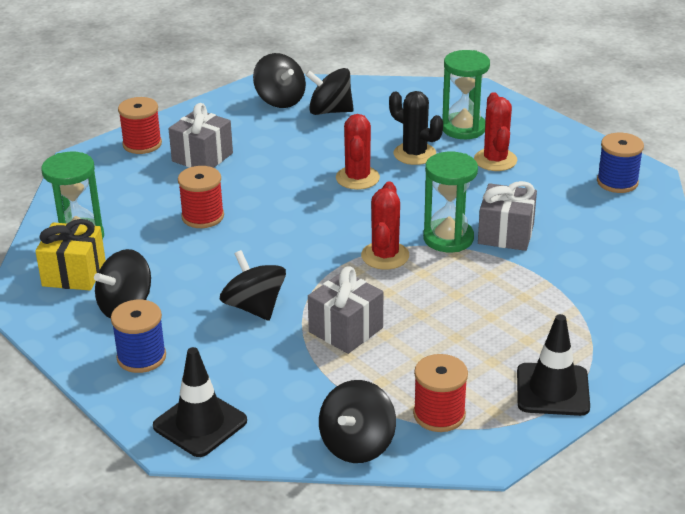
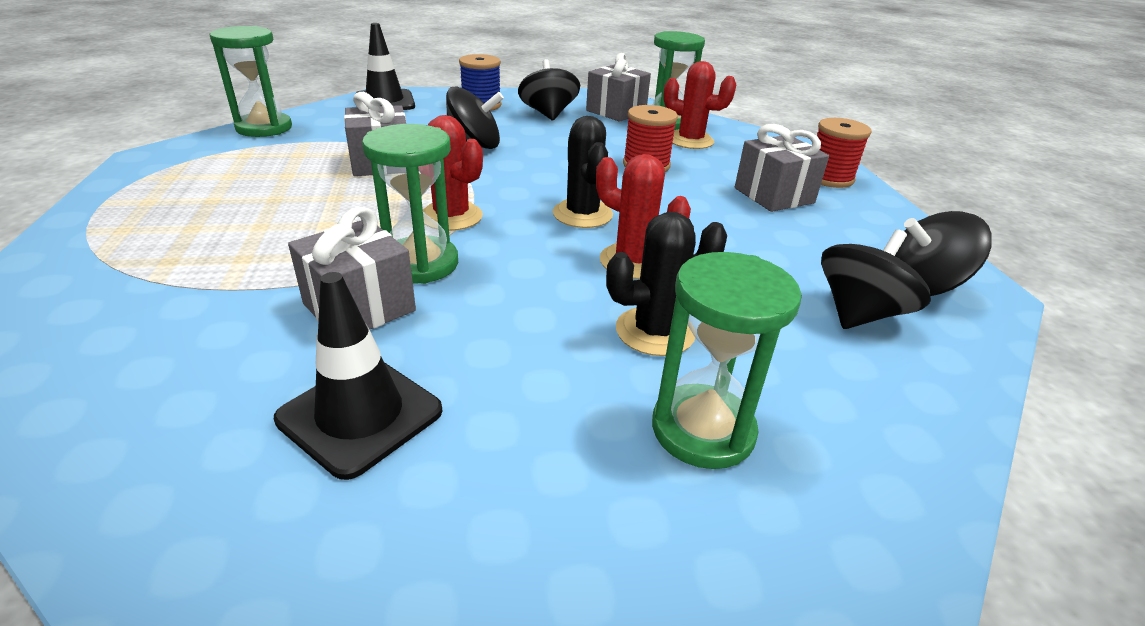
camera: 120 degrees right, 0 degrees up
yellow gift [35,219,106,290] -> grey gift [586,53,651,122]
black spinning top [319,380,396,463] -> green hourglass [210,26,292,137]
red spool [413,354,468,432] -> none
red cactus [474,92,517,171] -> red cactus moved to [663,61,737,149]
black traffic cone [517,314,590,416] -> black traffic cone moved to [274,272,442,480]
blue spool [597,133,644,193] -> none
none -> black cactus [553,116,613,228]

